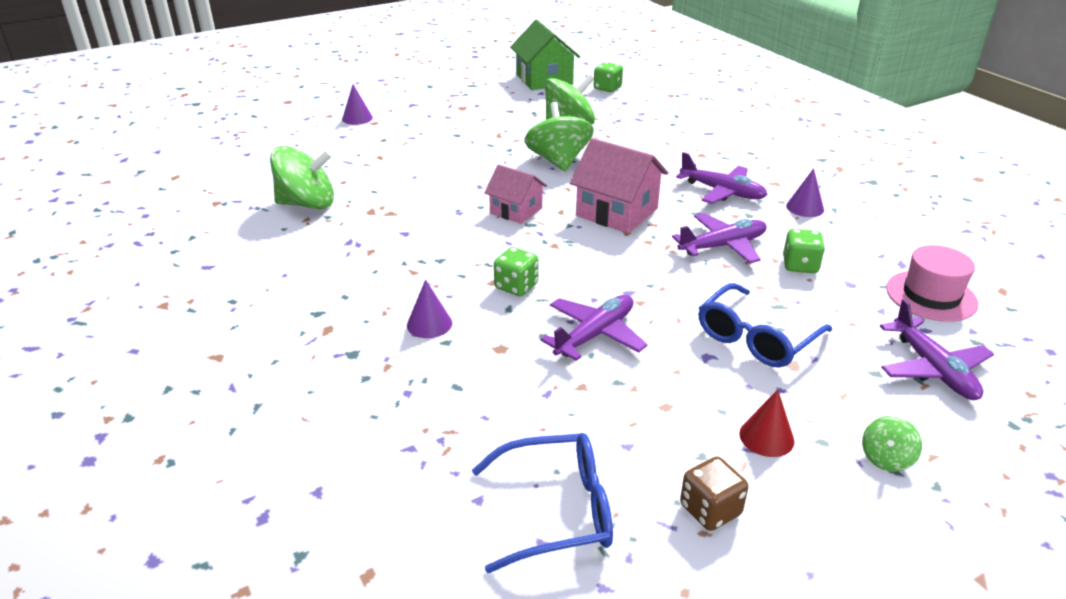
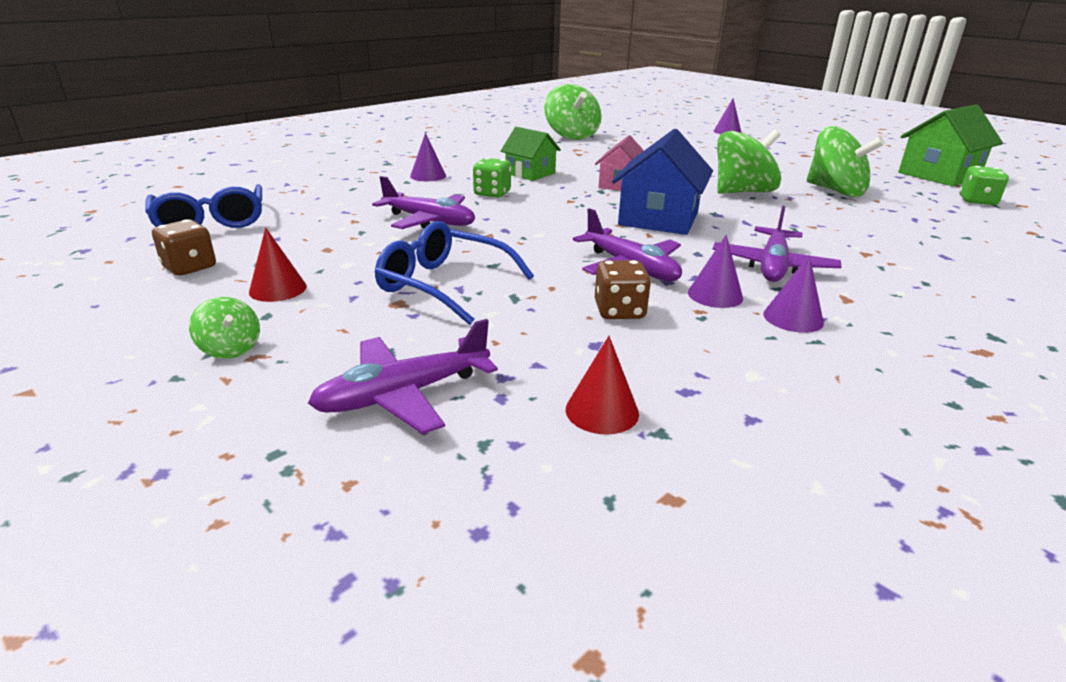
camera: 75 degrees right, 5 degrees down
pink house [570,138,668,233] -> blue house [612,129,713,235]
green dice [783,229,825,273] -> brown dice [595,260,651,319]
green spinning top [862,416,922,472] -> green spinning top turned 150 degrees counterclockwise [189,297,260,359]
pink hat [886,245,978,322] -> red cone [566,336,639,435]
none -> green house [501,127,561,181]
none -> purple cone [688,235,743,308]

